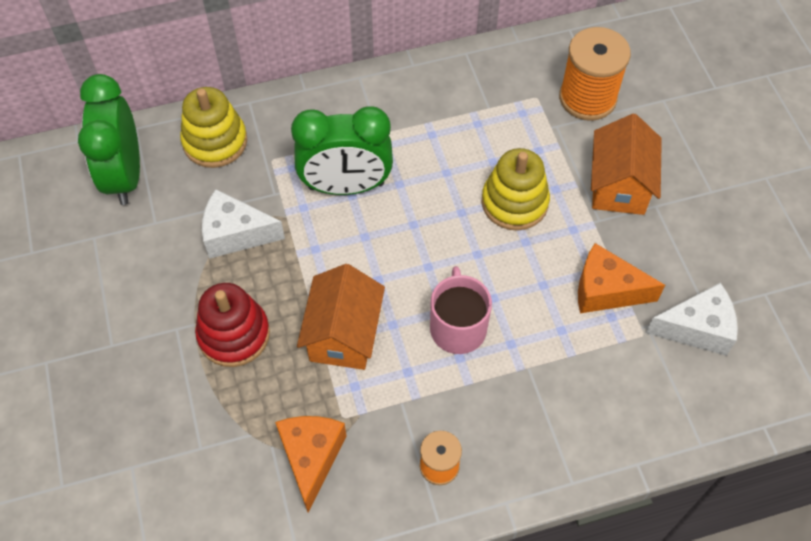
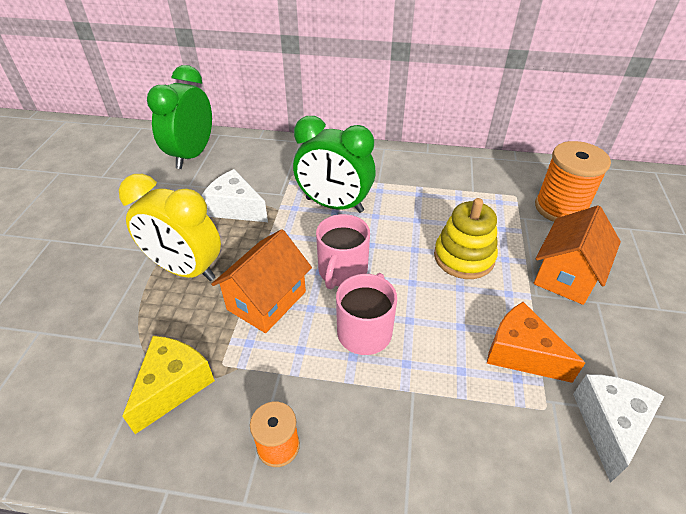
camera: 25 degrees right, 15 degrees down
yellow stacking toy [180,87,247,168] -> none
red stacking toy [195,283,270,367] -> yellow clock [119,174,221,281]
orange cheese [275,416,346,513] -> yellow cheese [122,336,215,434]
white cheese [646,282,738,356] -> white cheese turned 90 degrees counterclockwise [573,374,664,483]
none -> pink mug [316,214,370,289]

